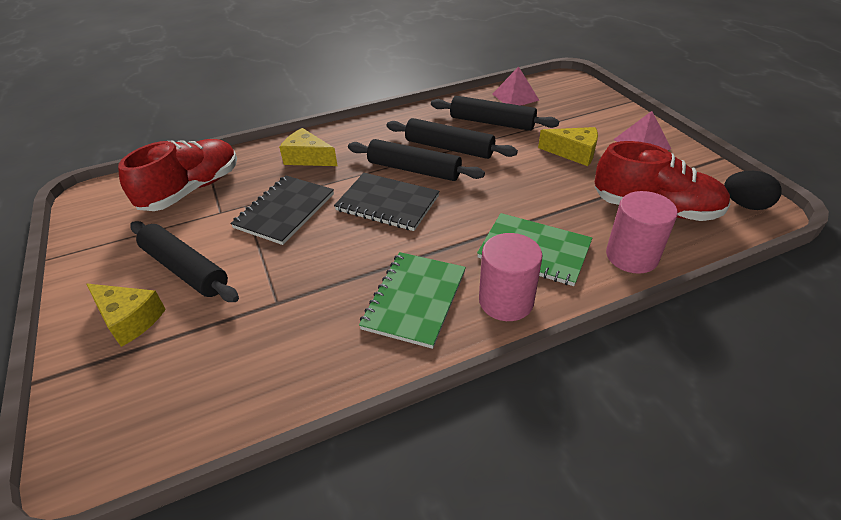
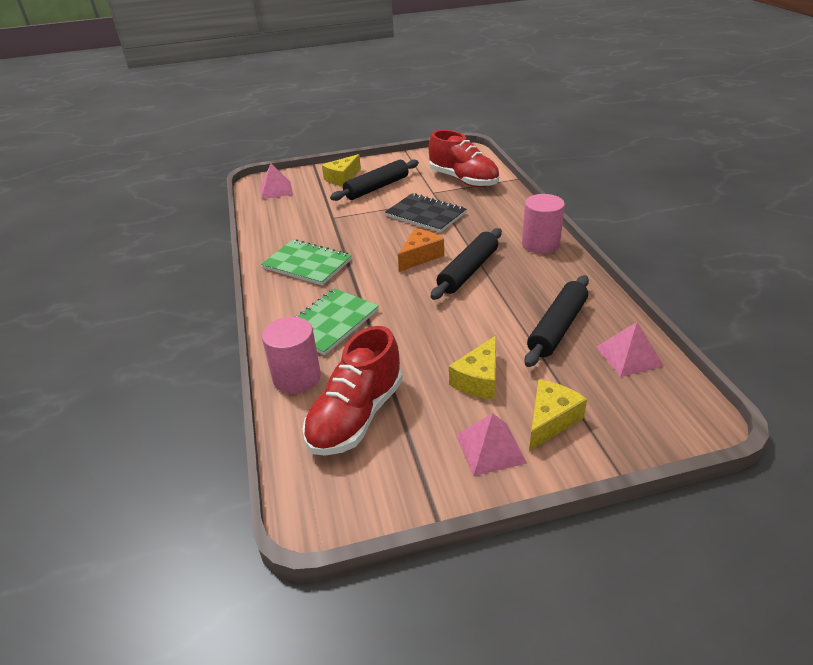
camera: 100 degrees right, 5 degrees down
yellow cheese [279,128,337,166] -> yellow cheese moved to [529,379,587,451]
black notebook [334,173,439,231] -> orange cheese [398,228,444,272]
black rolling pin [387,118,518,159] -> none
pink cylinder [479,233,542,321] -> pink cylinder moved to [522,194,565,254]
black egg [724,171,781,210] -> none
none -> pink pyramid [260,164,293,199]

